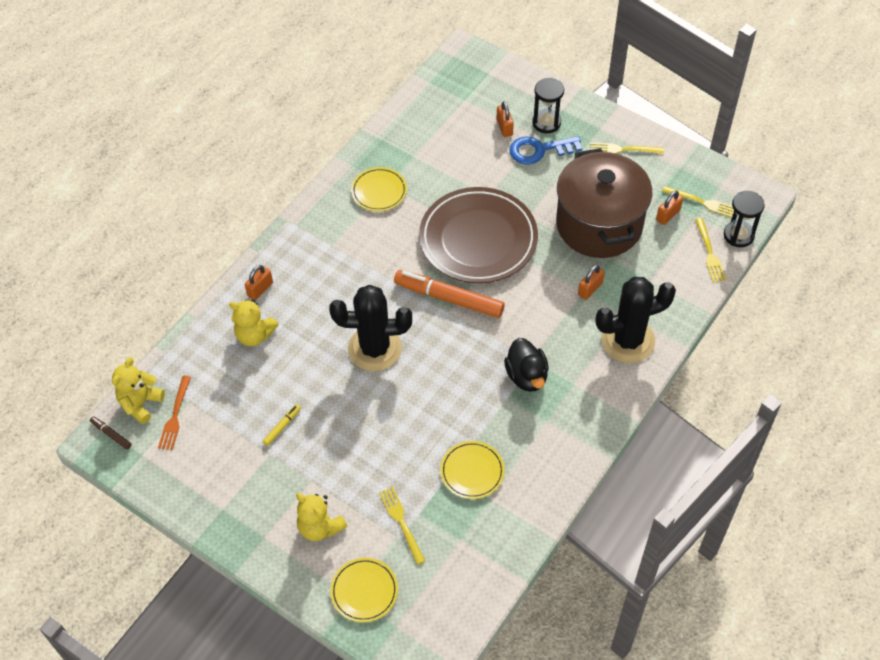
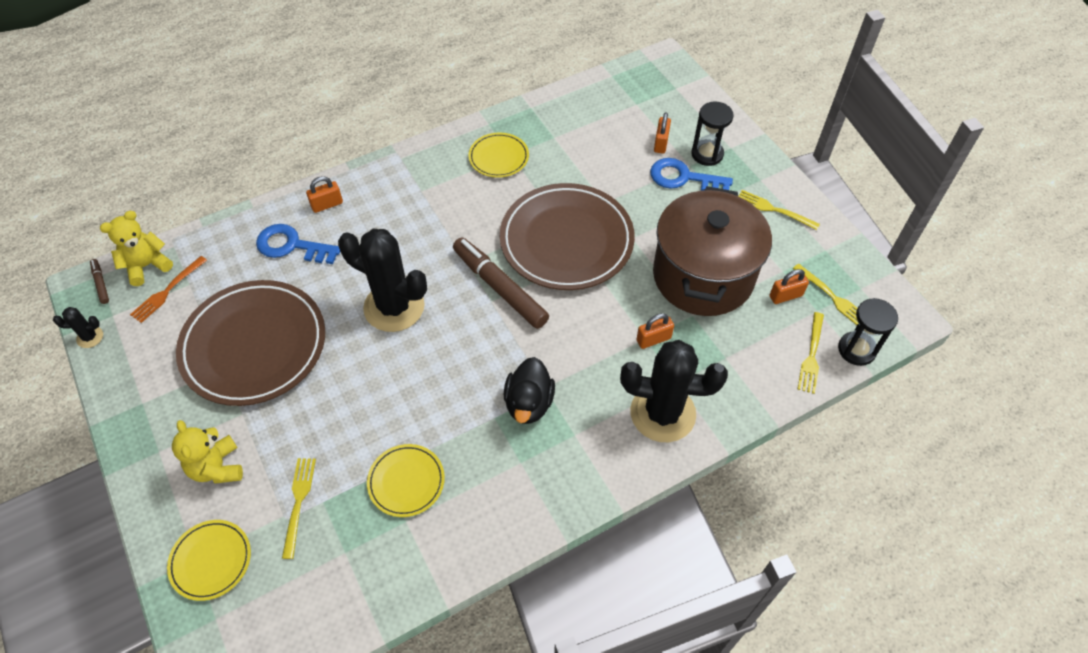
camera: 25 degrees right, 0 degrees up
yellow teddy bear [229,299,279,346] -> blue key [256,224,340,264]
yellow marker [263,404,301,446] -> brown plate [176,280,325,406]
orange marker [394,270,505,318] -> brown marker [453,237,549,329]
none -> black cactus [53,307,103,348]

